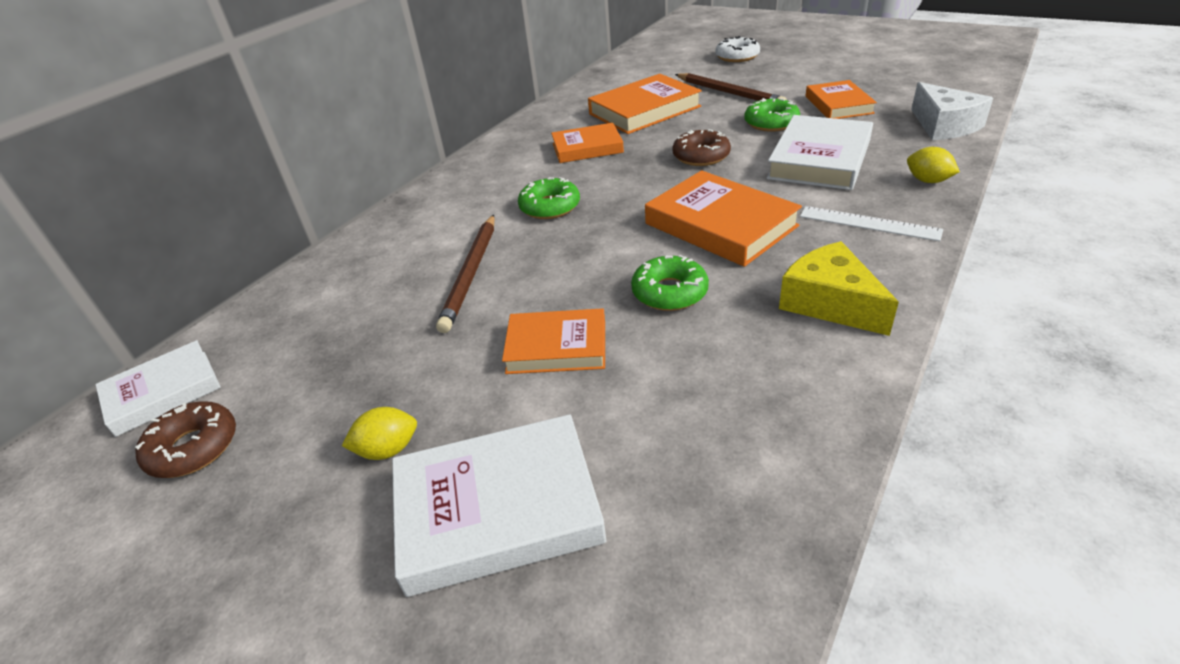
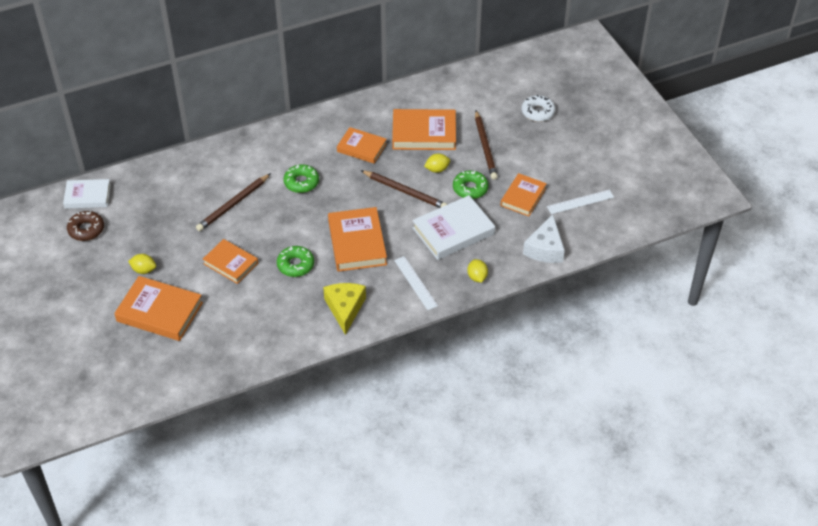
camera: 30 degrees right, 10 degrees up
white book [392,414,607,597] -> orange book [114,276,203,341]
brown donut [672,129,731,166] -> brown pencil [360,170,448,208]
none -> yellow lemon [424,153,450,173]
none -> white ruler [547,190,614,214]

